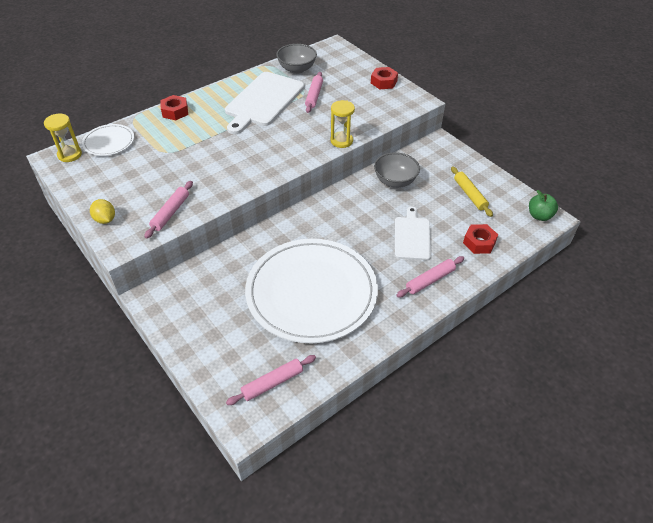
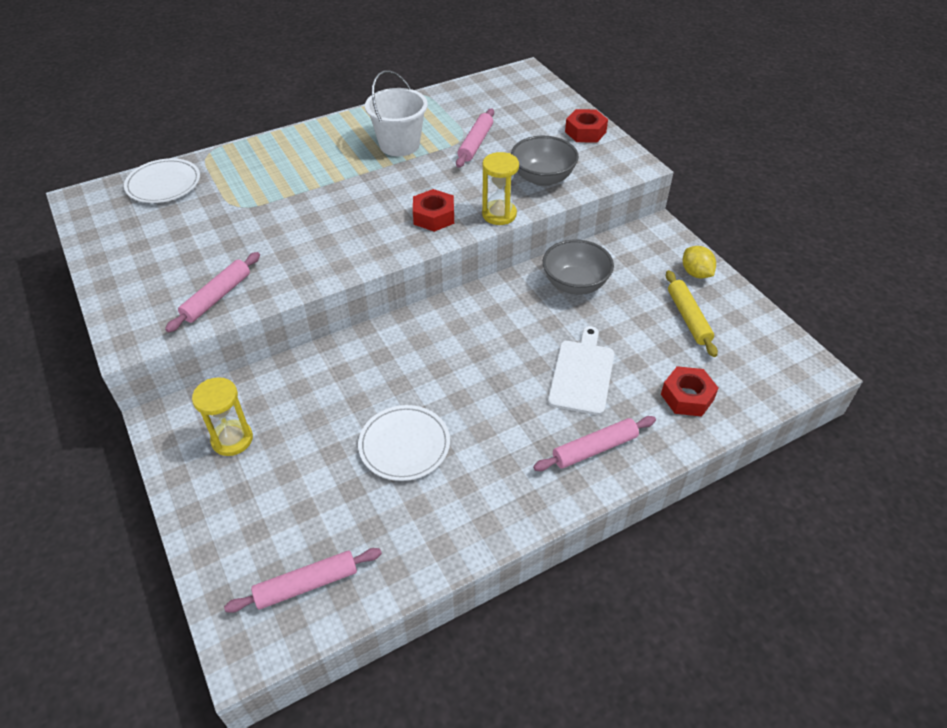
camera: 10 degrees right, 0 degrees up
yellow hourglass [44,114,82,162] -> yellow hourglass moved to [192,377,253,456]
yellow lemon [90,199,115,224] -> yellow lemon moved to [683,246,716,278]
red nut [160,95,188,120] -> red nut moved to [413,189,454,232]
white cutting board [225,72,305,134] -> white bucket [365,70,428,156]
white plate [245,239,378,343] -> white plate [358,405,450,481], size x0.45
grey bowl [276,44,317,74] -> grey bowl moved to [511,136,579,186]
green apple [529,190,558,221] -> none

